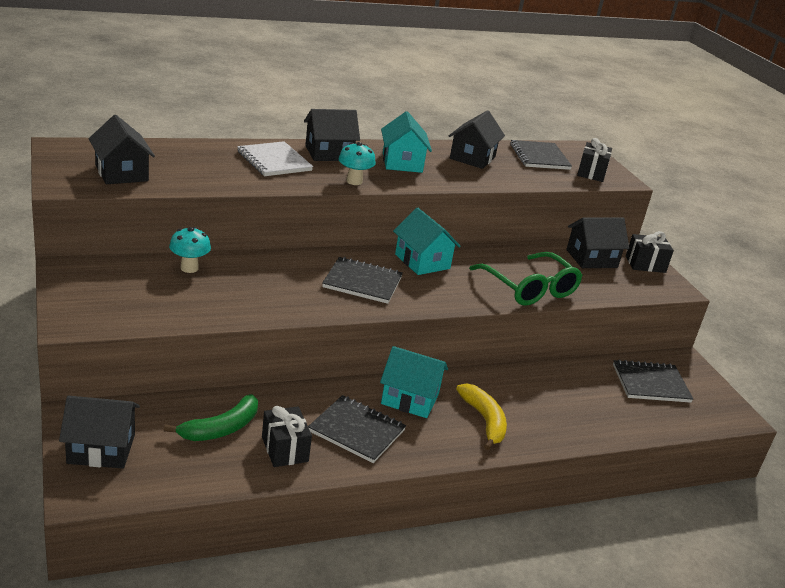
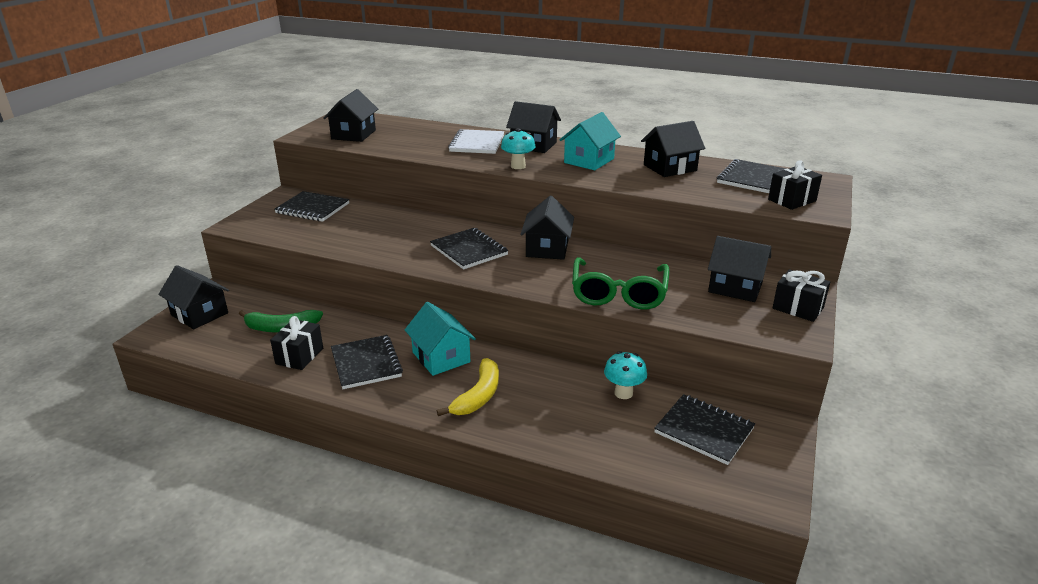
camera: 45 degrees right, 0 degrees up
turquoise mushroom [169,227,211,273] -> turquoise mushroom moved to [604,351,647,399]
turquoise house [393,208,461,275] -> black house [520,196,574,260]
none -> black notebook [274,191,350,222]

